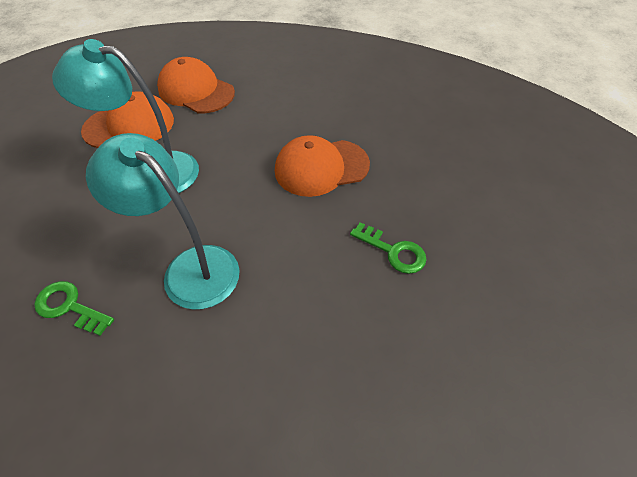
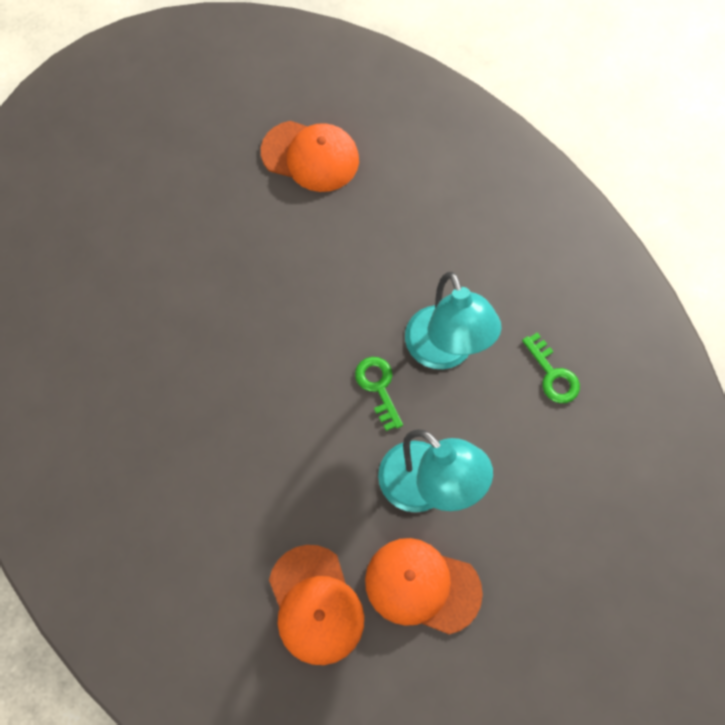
camera: 145 degrees left, 15 degrees up
orange cap [275,135,370,197] -> orange cap moved to [261,121,359,192]
green key [350,222,427,274] -> green key moved to [355,357,403,431]

